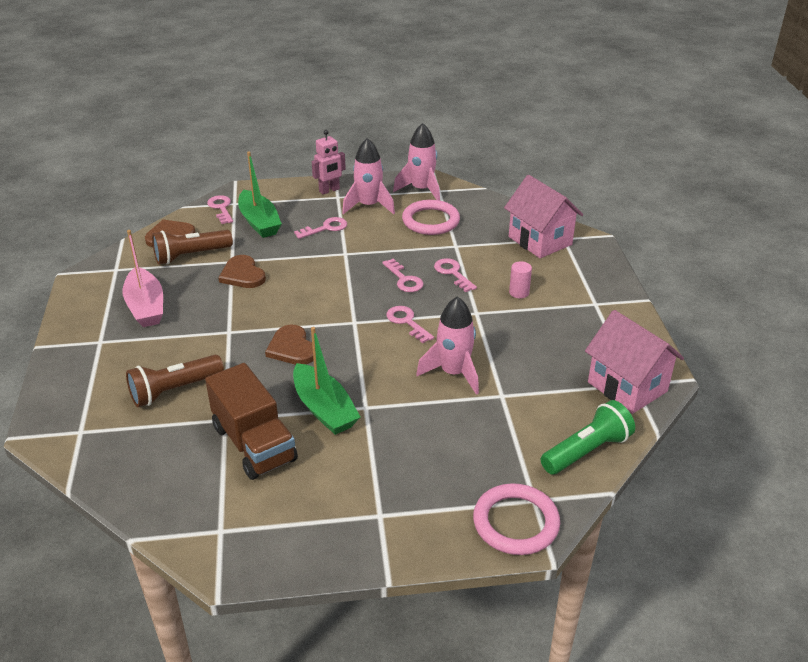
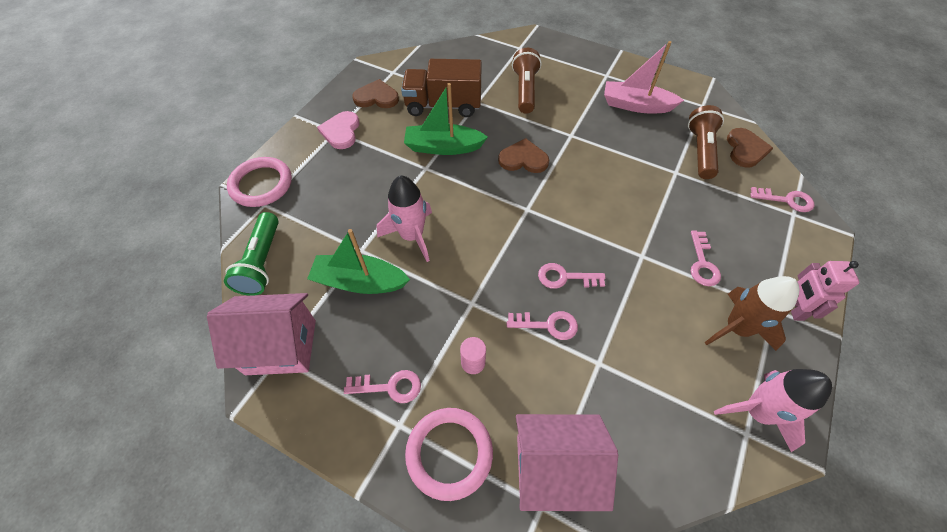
camera: 125 degrees right, 20 degrees up
brown heart [219,255,266,288] -> brown heart moved to [352,79,399,108]
green boat [238,152,282,238] -> green boat moved to [307,229,410,294]
pink rocket [342,138,395,214] -> brown rocket [704,276,799,351]
pink key [386,306,434,343] -> pink key moved to [344,370,421,403]
pink ring [402,200,460,235] -> pink ring moved to [405,408,493,501]
none -> pink heart [317,111,359,149]

